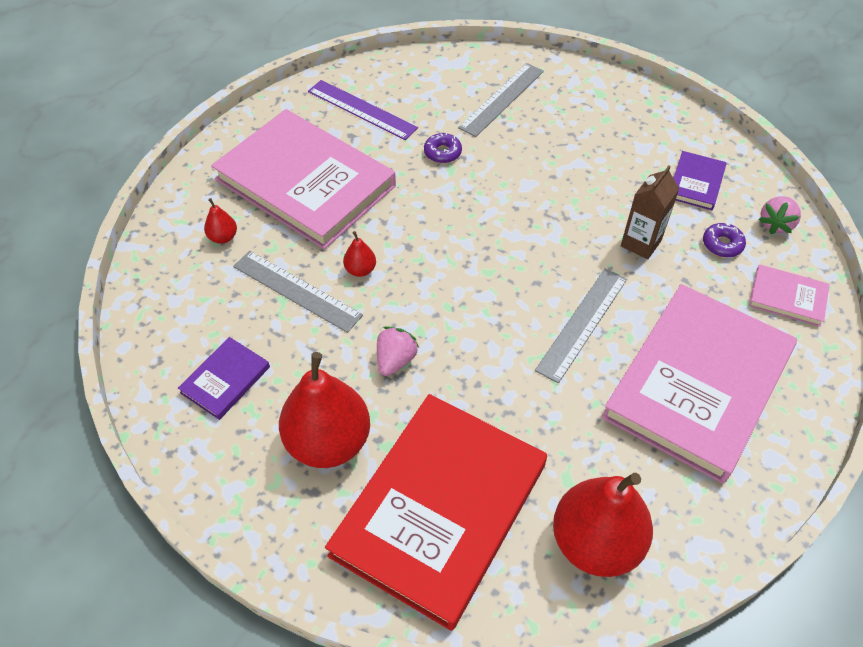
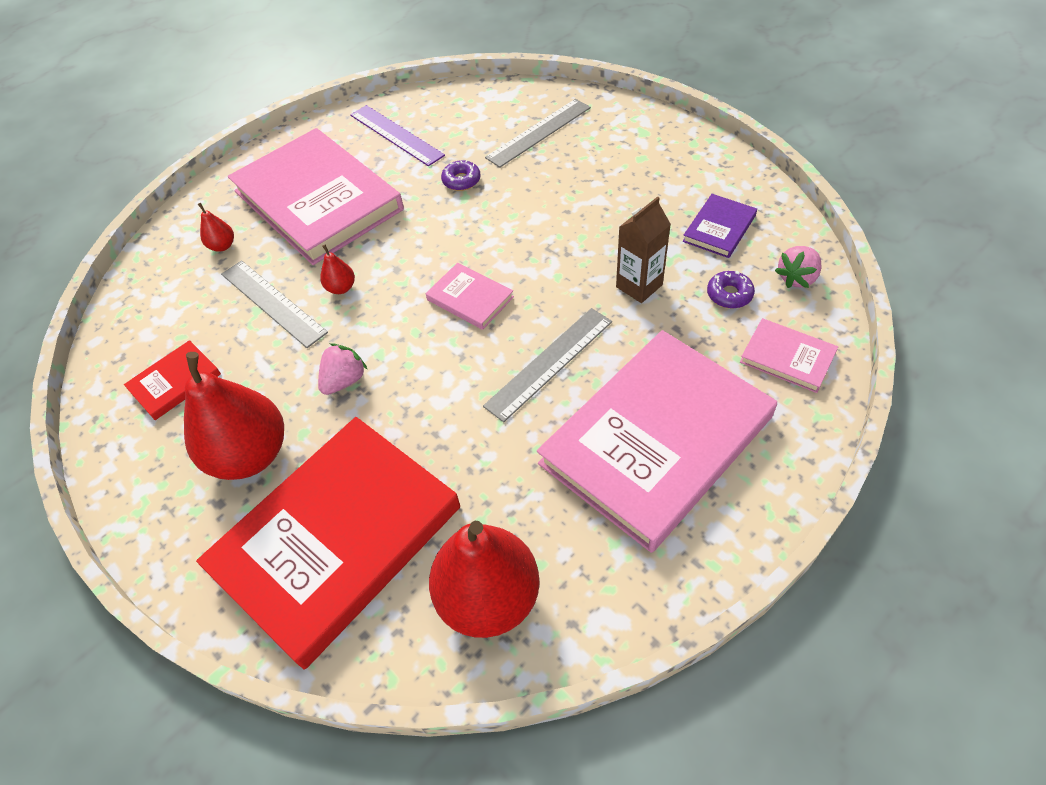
camera: 15 degrees right, 0 degrees up
purple book [178,337,270,420] -> red book [124,340,221,420]
none -> pink book [426,263,514,330]

